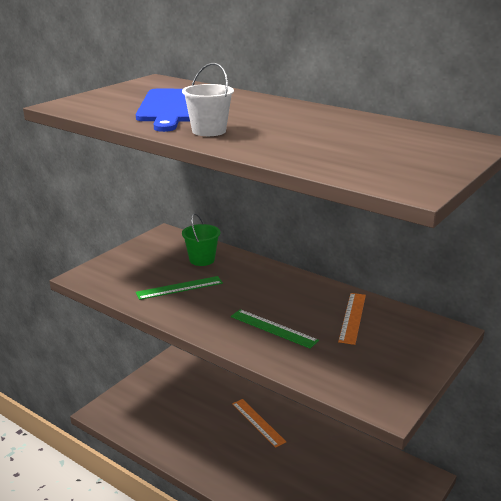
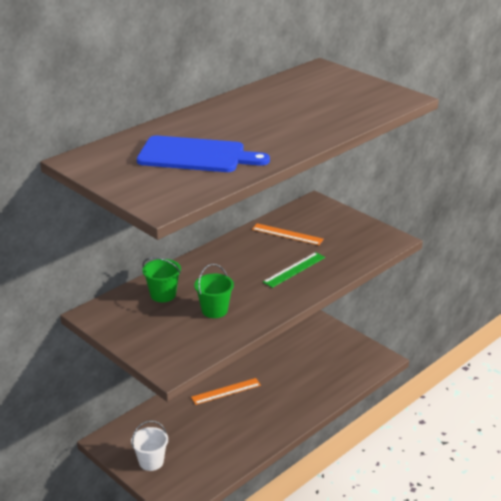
camera: 80 degrees left, 5 degrees up
green ruler [136,276,223,300] -> green bucket [194,264,234,318]
white bucket [182,63,234,136] -> white bucket moved to [131,421,168,471]

